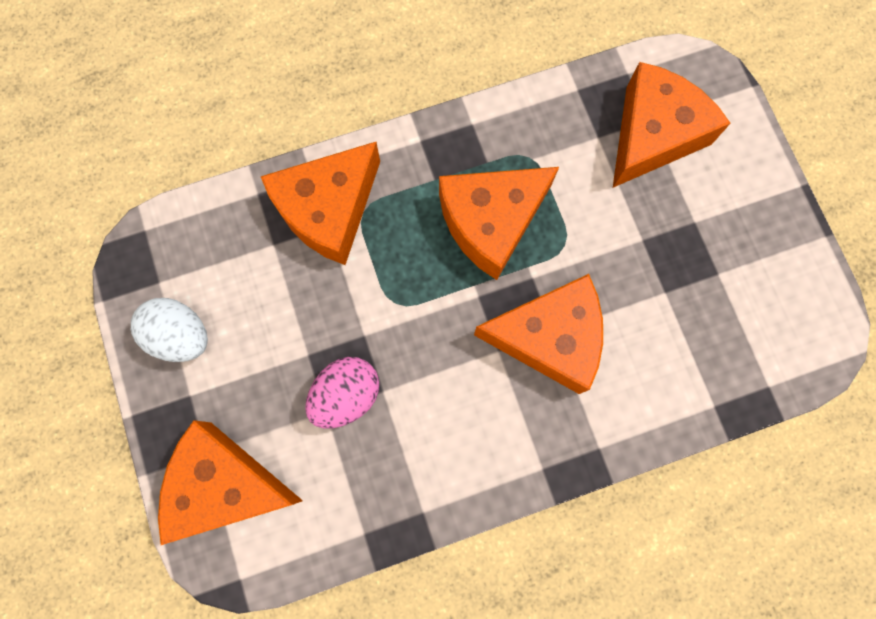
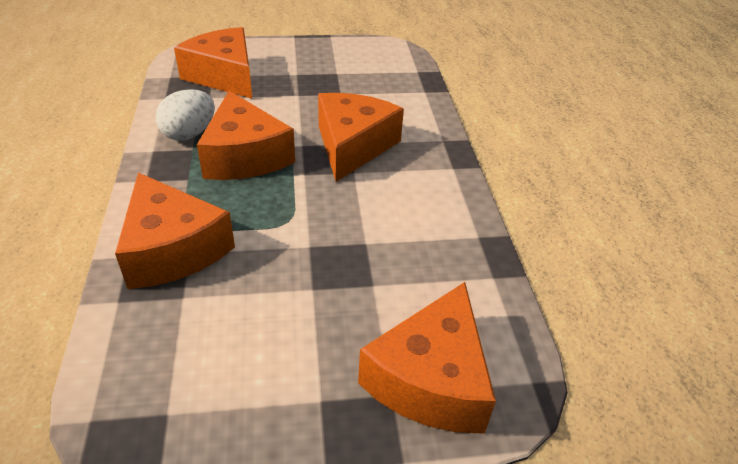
camera: 80 degrees left, 35 degrees down
white egg [131,298,208,362] -> white egg moved to [155,89,215,140]
pink egg [305,357,379,428] -> none

